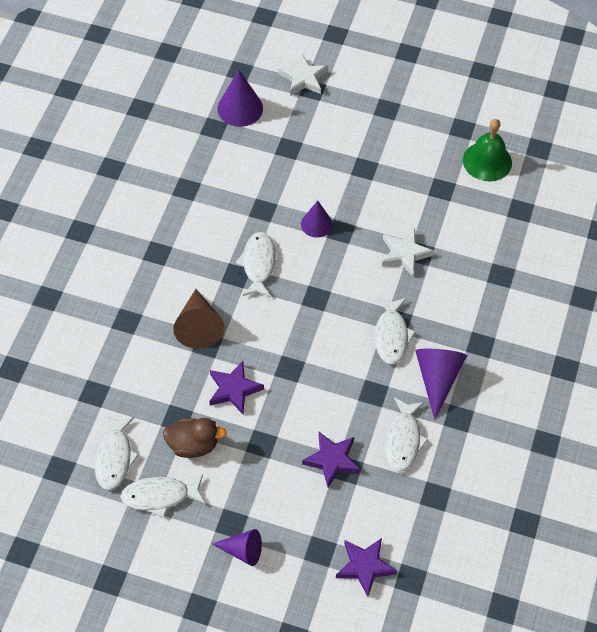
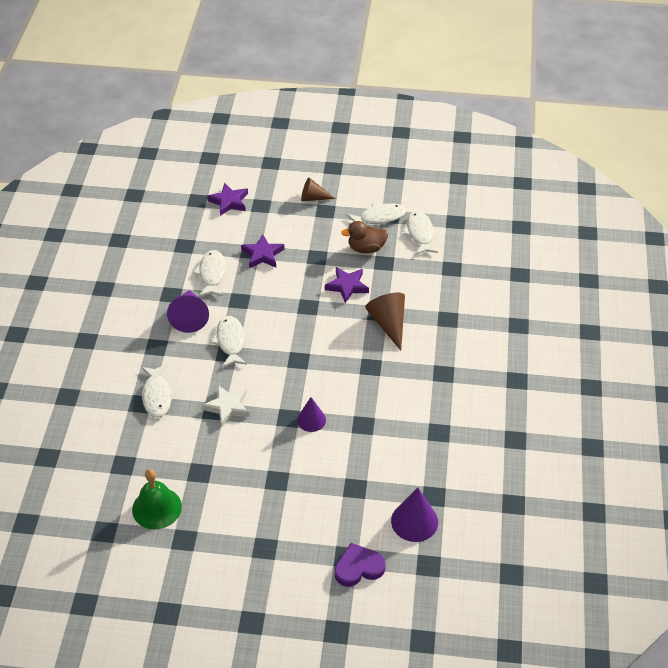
camera: 170 degrees right, 10 degrees down
purple cone [212,529,262,566] -> brown cone [301,178,336,201]
white fish [235,232,276,297] -> white fish moved to [142,364,177,418]
white star [279,54,328,96] -> purple heart [334,543,386,587]

